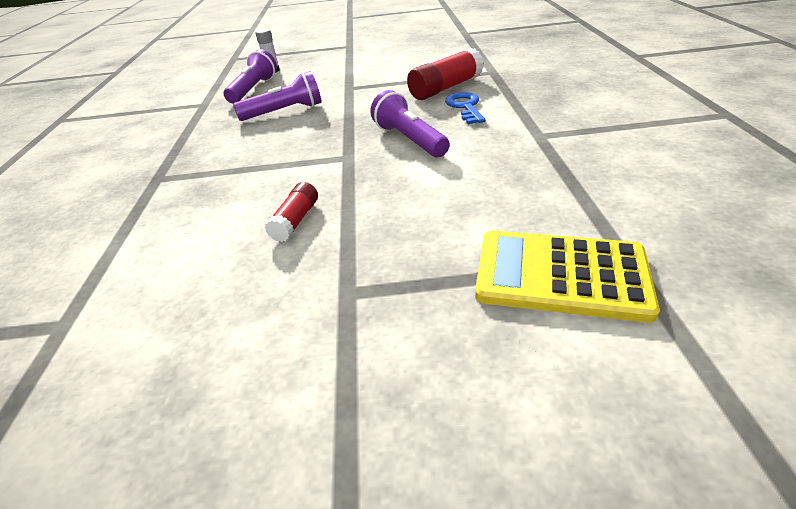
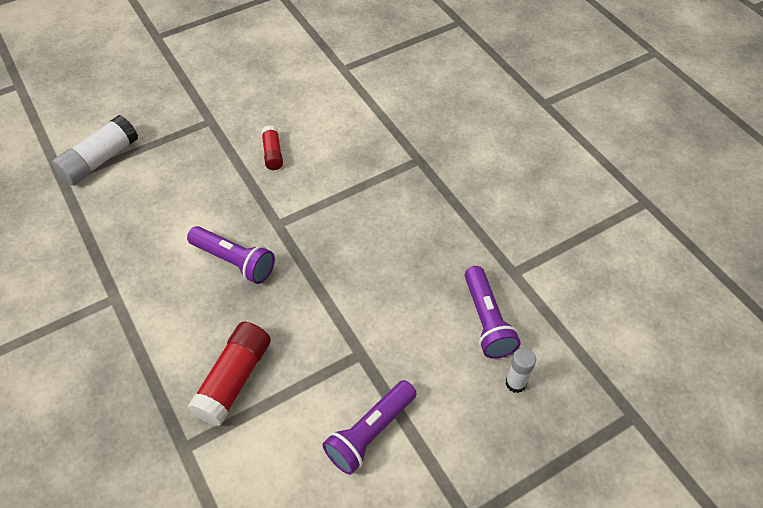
camera: 150 degrees right, 15 degrees up
purple flashlight [233,71,322,121] -> purple flashlight moved to [322,380,417,475]
blue key [445,92,485,124] -> none
yellow calculator [475,231,660,323] -> white glue stick [52,115,138,186]

